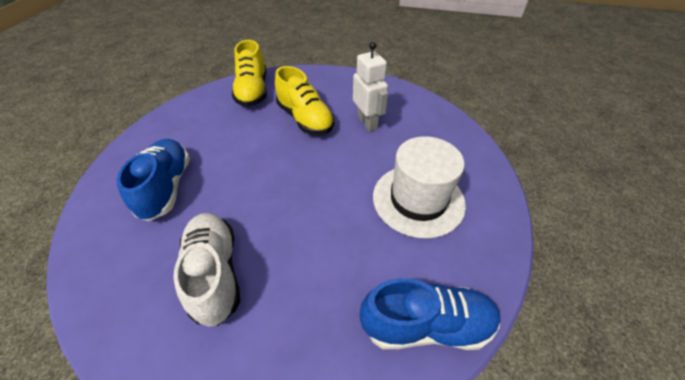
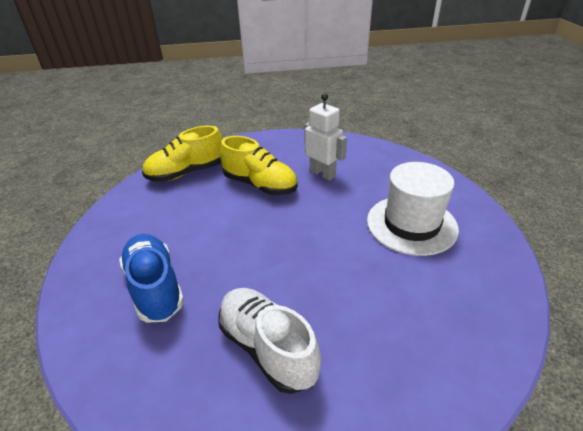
camera: 20 degrees left, 10 degrees down
yellow shoe [232,40,267,107] -> yellow shoe turned 90 degrees clockwise [142,126,223,182]
blue shoe [360,278,501,350] -> none

